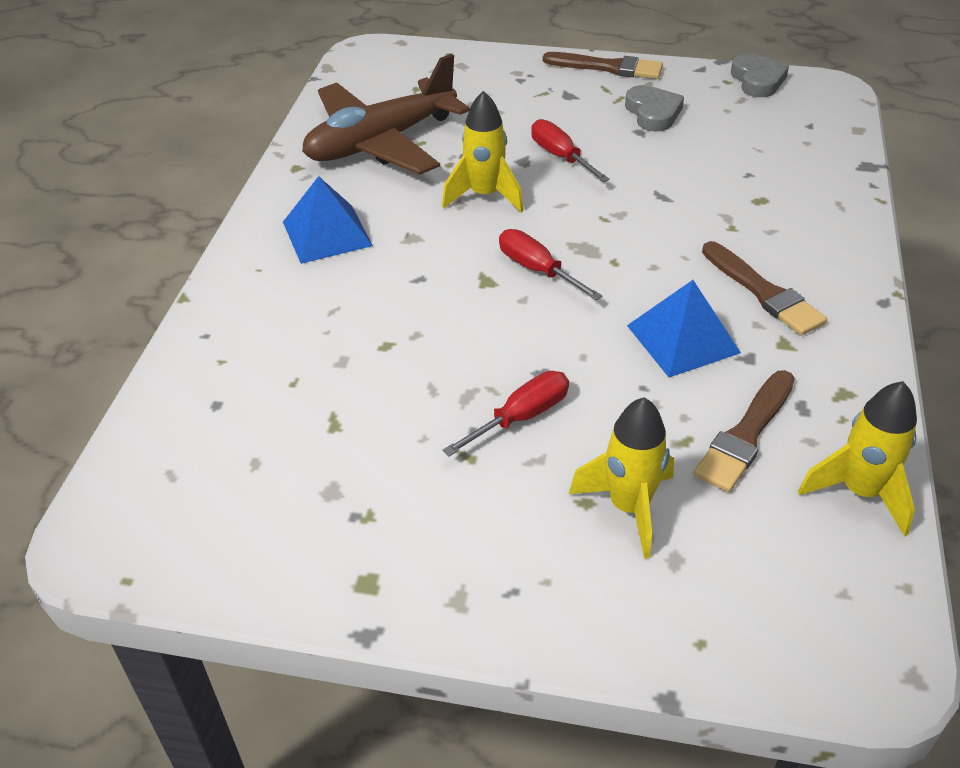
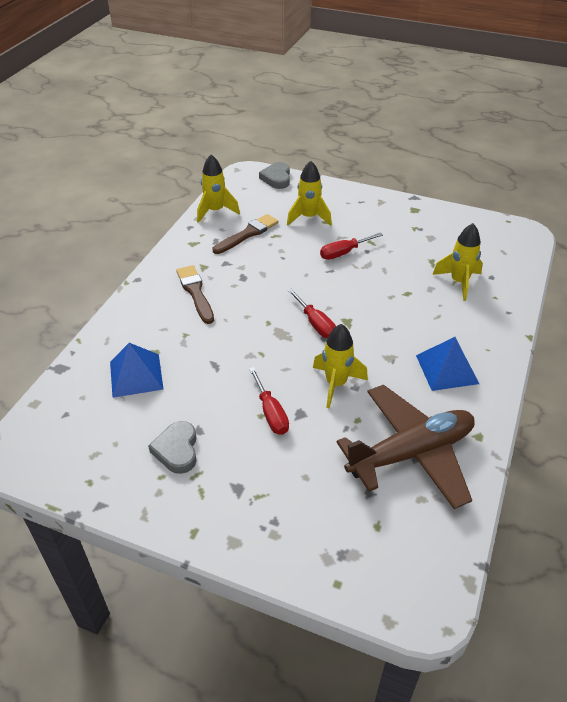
camera: 170 degrees left, 0 degrees up
brown brush [543,52,663,79] -> none
blue pyramid [627,280,741,377] -> blue pyramid moved to [110,343,163,398]
grey heart [731,53,789,97] -> grey heart moved to [259,162,290,189]
none -> yellow rocket [432,223,483,301]

